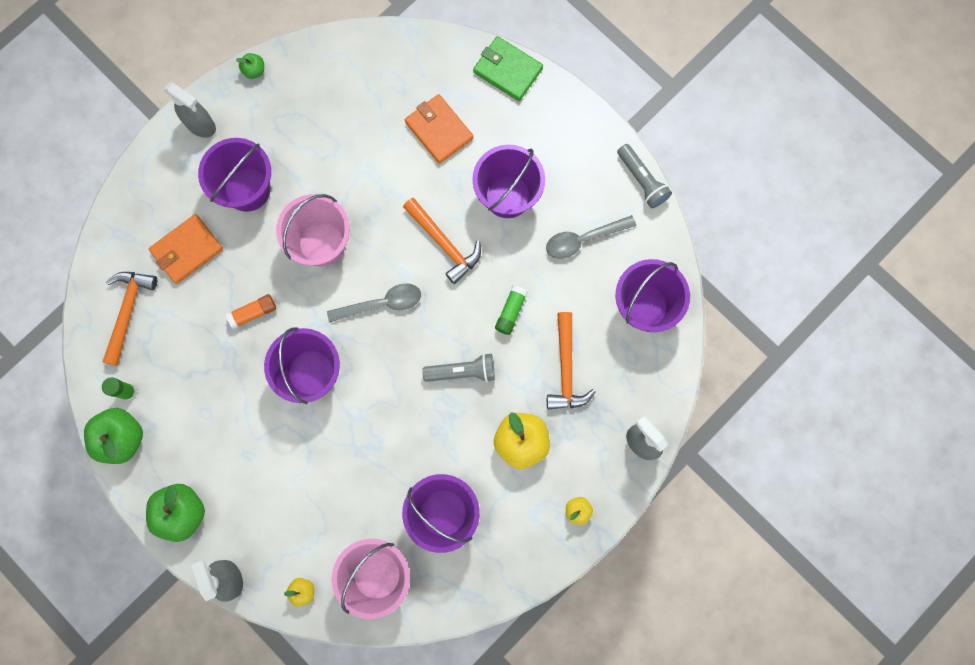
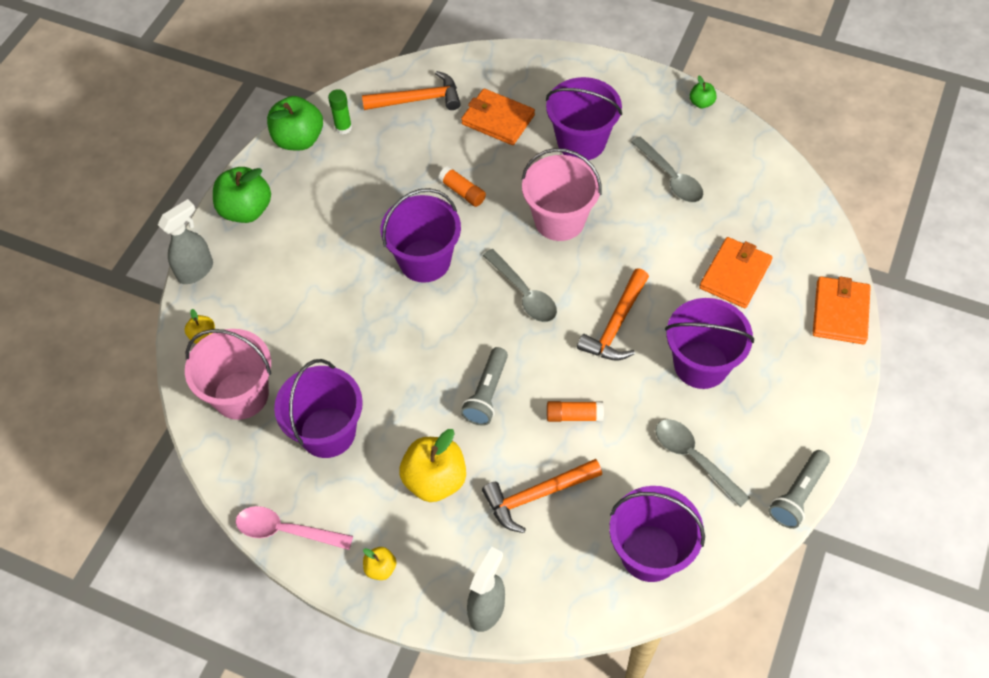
camera: 70 degrees right, 20 degrees down
grey spray bottle [164,82,216,138] -> none
grey flashlight [422,353,495,382] -> grey flashlight turned 45 degrees clockwise [461,347,508,426]
green wallet [473,36,543,101] -> orange wallet [813,276,871,344]
green glue stick [495,286,528,335] -> orange glue stick [547,401,604,422]
none -> pink spoon [236,506,353,550]
none -> grey spoon [631,137,703,203]

